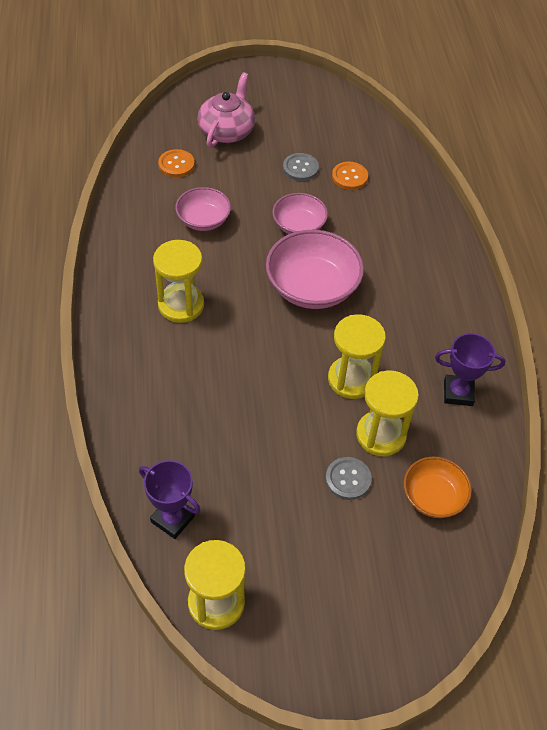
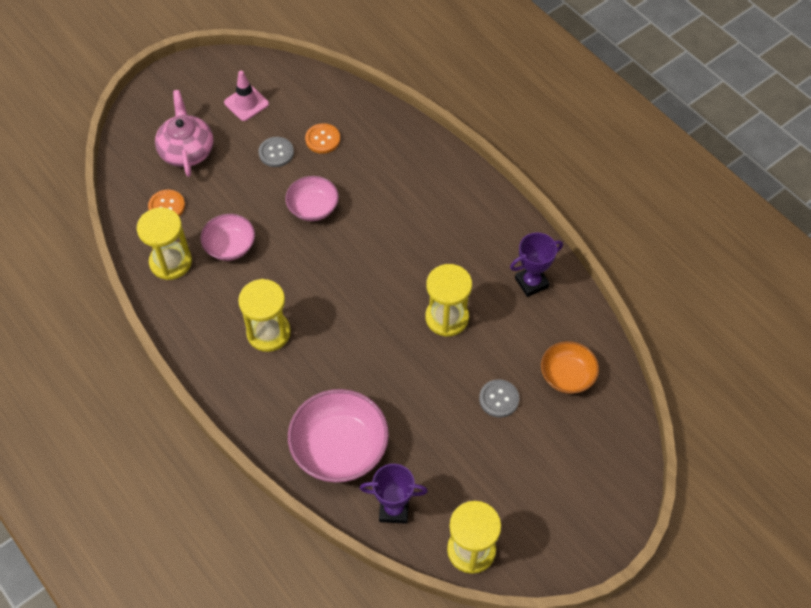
camera: 30 degrees left, 5 degrees up
pink bowl [266,230,364,309] -> pink bowl moved to [288,389,389,483]
yellow hourglass [356,371,419,456] -> yellow hourglass moved to [137,207,192,280]
none -> pink traffic cone [224,71,269,121]

